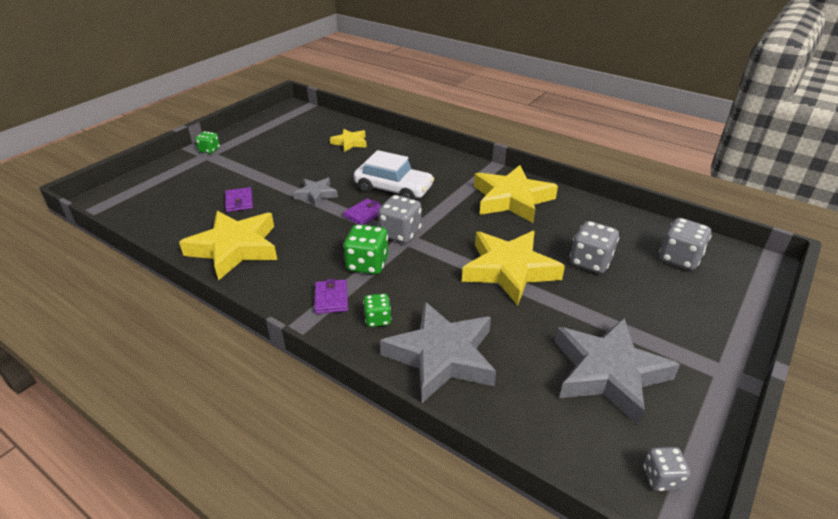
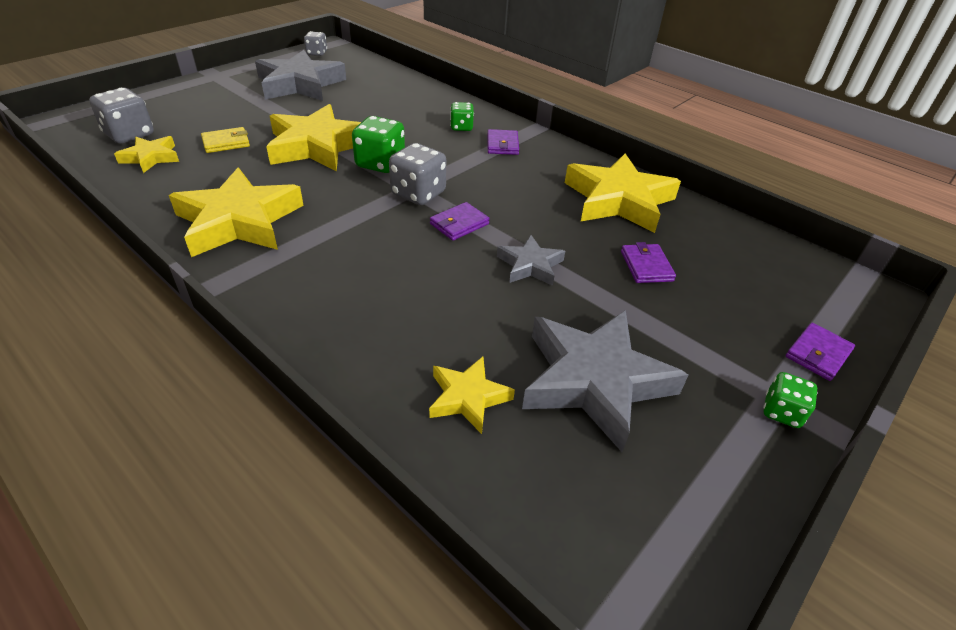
camera: 175 degrees left, 5 degrees up
green dice [343,224,388,274] -> green dice moved to [352,116,405,173]
white car [354,150,434,200] -> none
grey star [380,301,496,403] -> grey star moved to [522,310,688,452]
grey dice [570,221,619,273] -> yellow wallet [201,127,250,153]
none -> yellow star [114,136,179,173]
none -> purple wallet [786,323,855,381]

